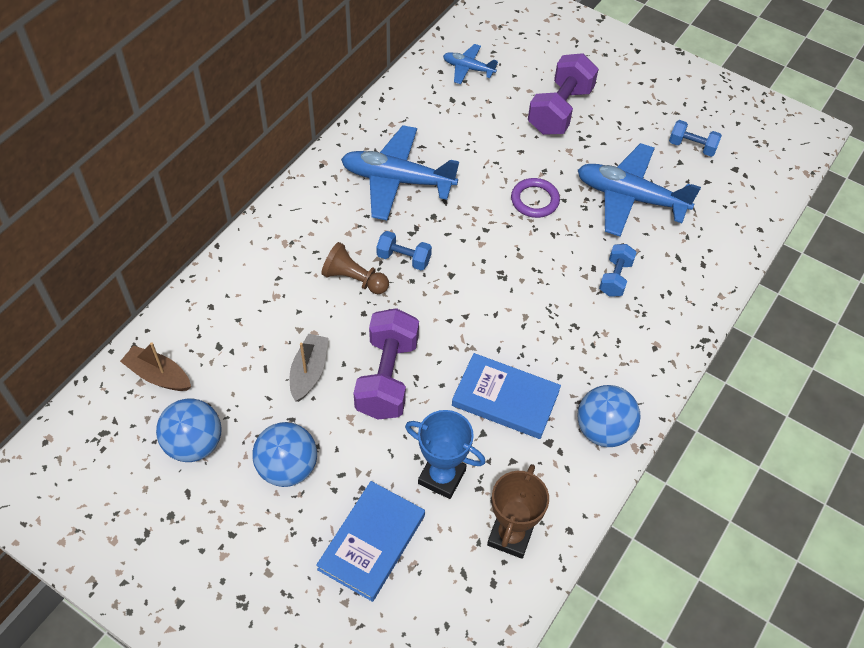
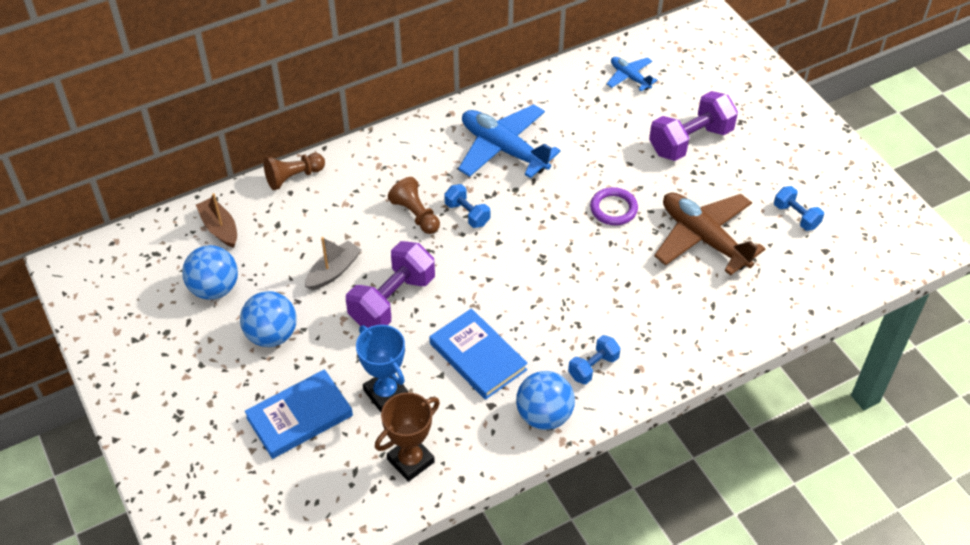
camera: 30 degrees right, 5 degrees down
blue plane [578,143,701,236] -> brown plane [654,193,766,276]
blue dumbbell [599,244,637,297] -> blue dumbbell moved to [568,335,621,384]
none -> brown pawn [264,153,325,190]

